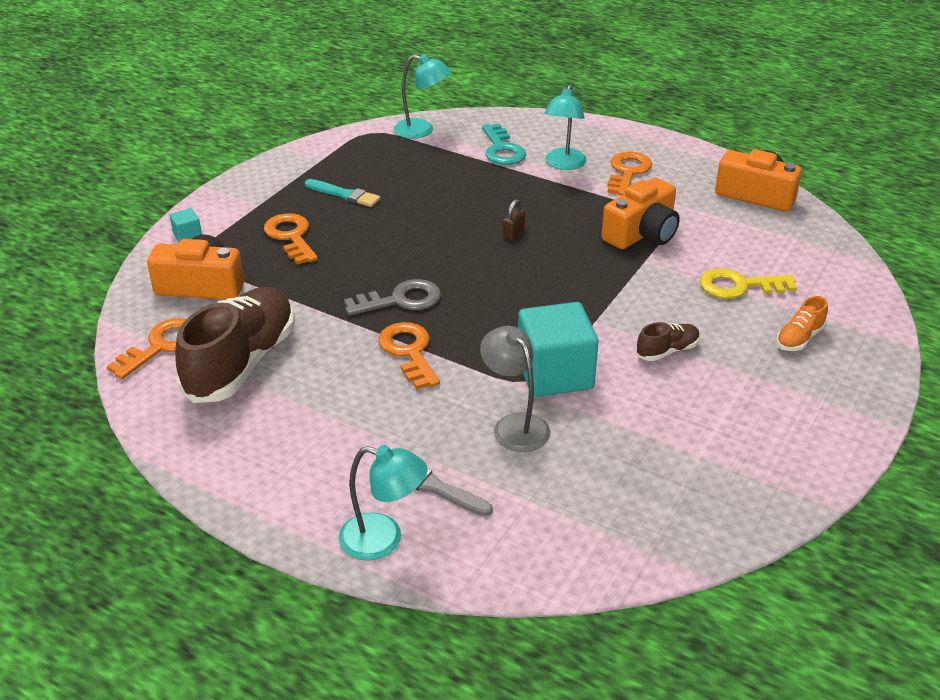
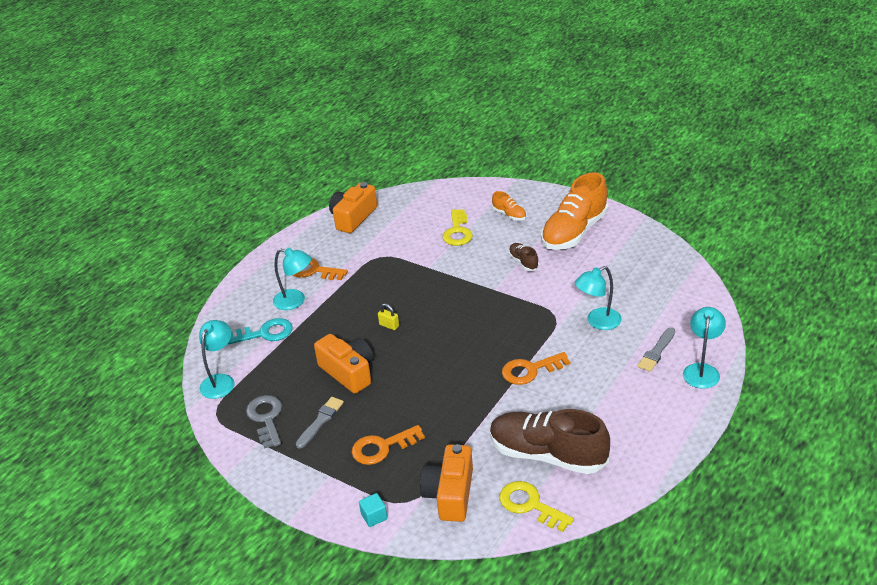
camera: 85 degrees left, 0 degrees up
orange key [107,318,186,379] -> yellow key [499,481,574,532]
turquoise brush [305,179,380,207] -> grey brush [296,397,344,449]
grey key [344,279,441,316] -> grey key moved to [246,395,282,449]
grey lamp [480,326,550,452] -> turquoise lamp [575,266,621,330]
brown padlock [502,199,525,240] -> yellow padlock [378,303,399,330]
turquoise cube [518,302,599,397] -> none
orange camera [601,178,680,249] -> orange camera moved to [314,334,374,394]
none -> orange shoe [541,172,608,250]

